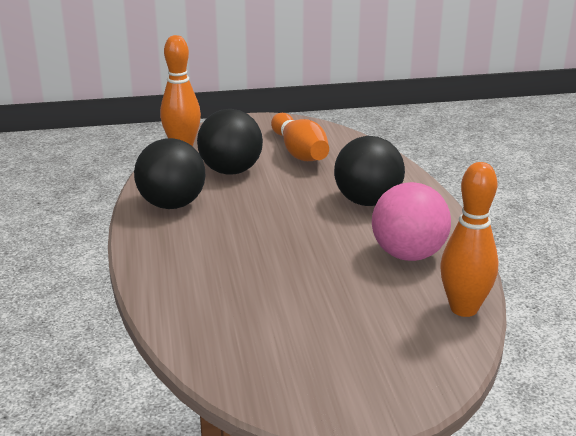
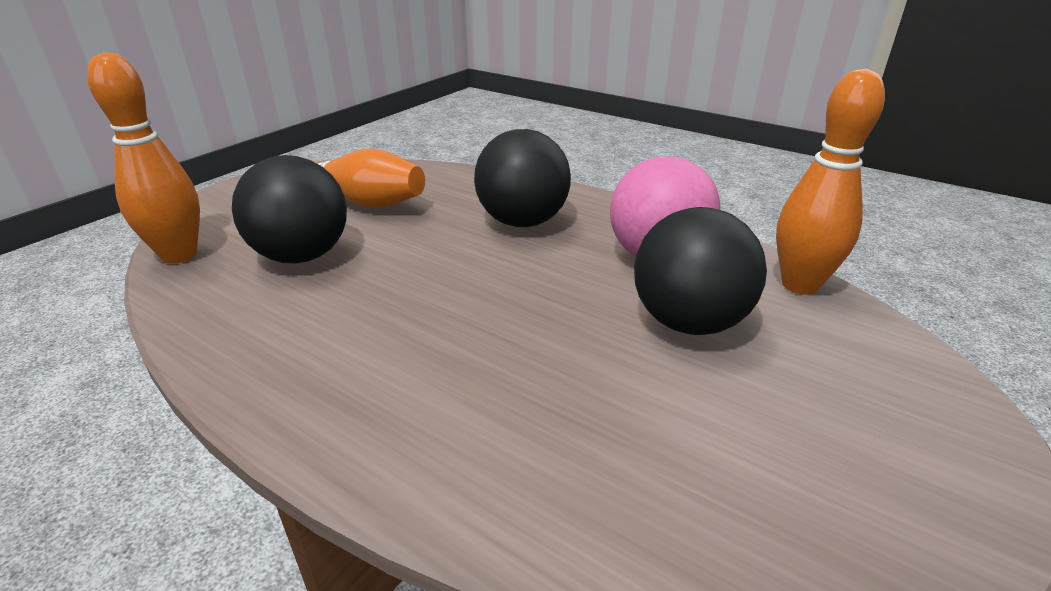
camera: 45 degrees left, 5 degrees up
black ball [134,138,206,209] -> black ball moved to [634,207,767,335]

